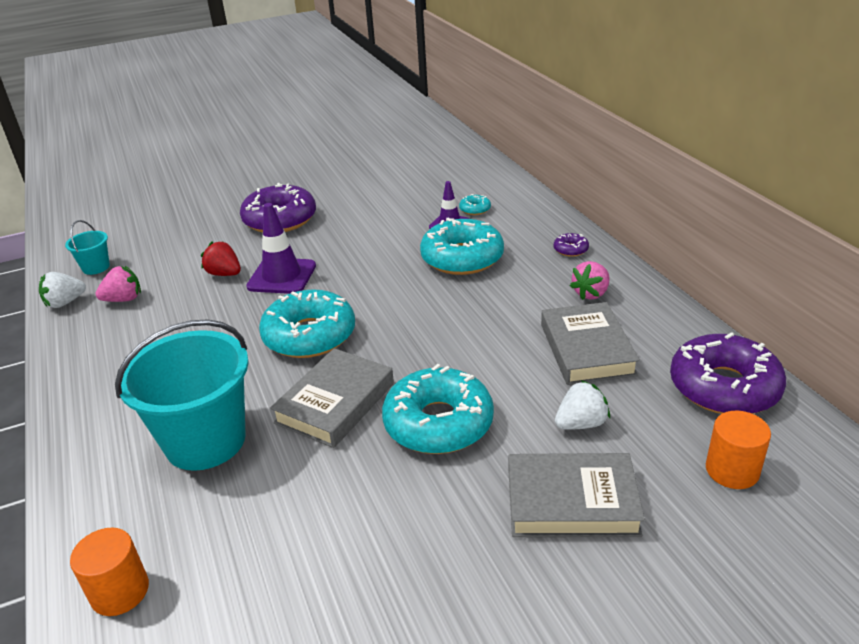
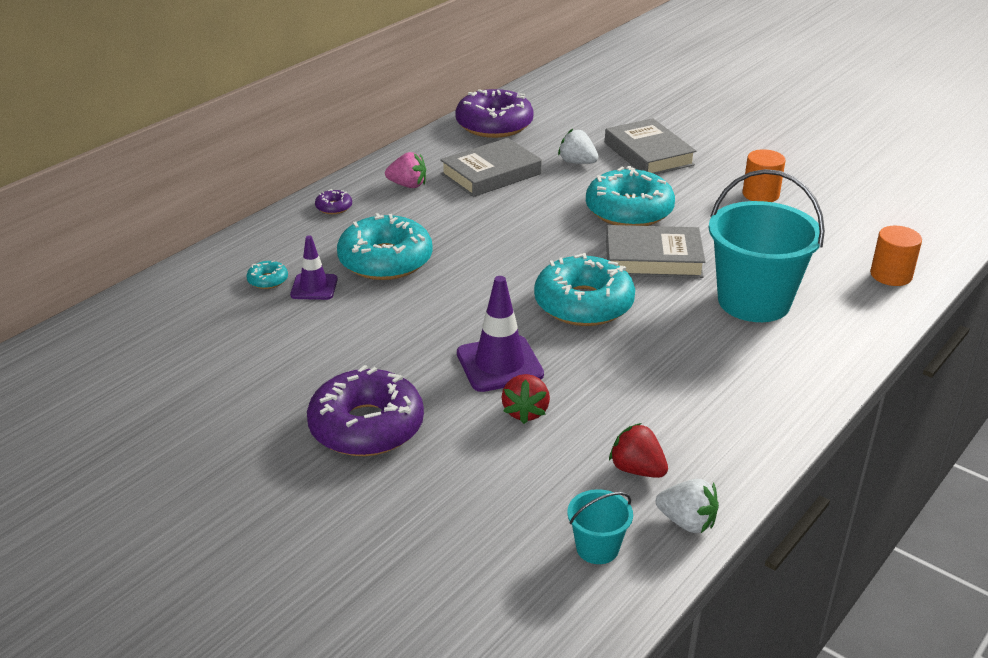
camera: 120 degrees left, 0 degrees up
pink strawberry [95,266,141,302] -> red strawberry [609,423,668,478]
orange cylinder [706,411,771,489] -> orange cylinder moved to [743,149,785,202]

